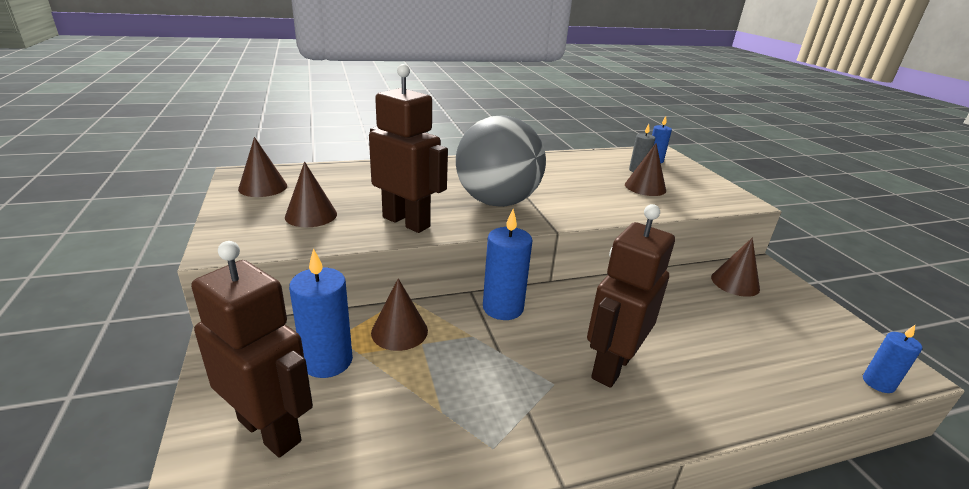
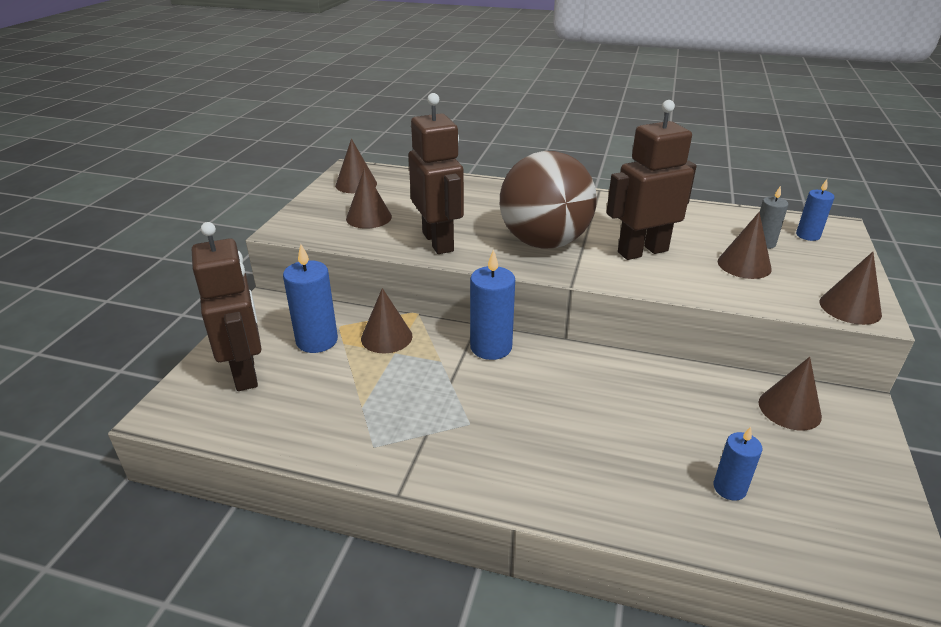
camera: 35 degrees right, 5 degrees up
grey ball [456,115,546,207] -> brown ball [500,151,597,248]
brown robot [587,204,675,388] -> brown robot moved to [606,100,697,260]
blue candle [863,325,922,393] -> blue candle moved to [713,427,762,501]
none -> brown cone [820,252,882,325]

